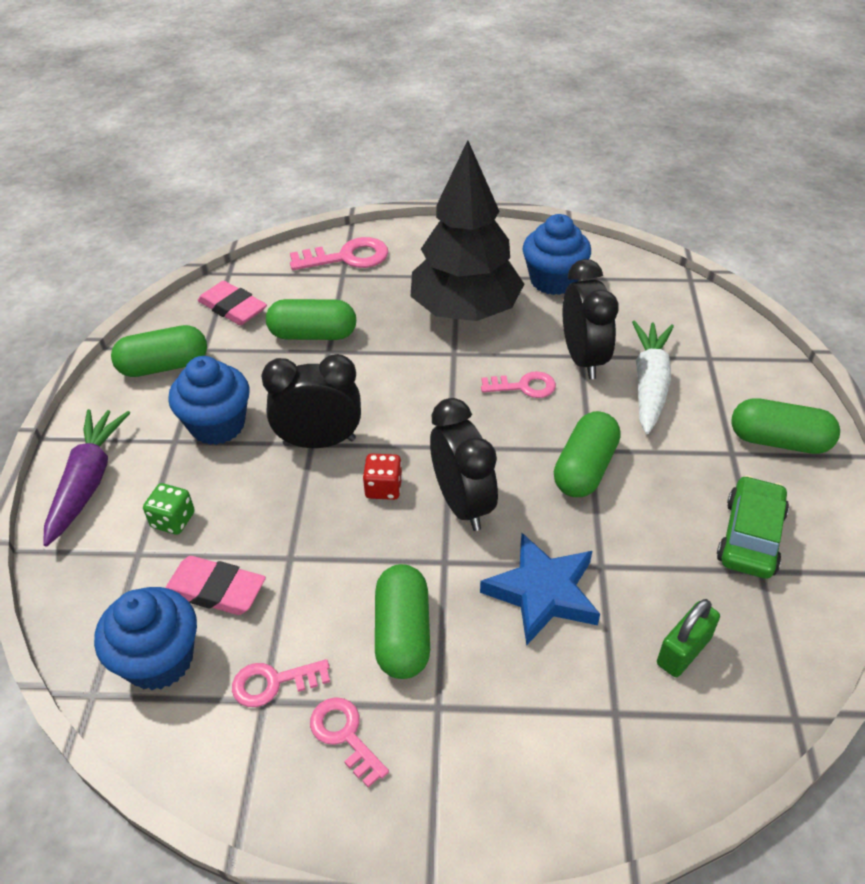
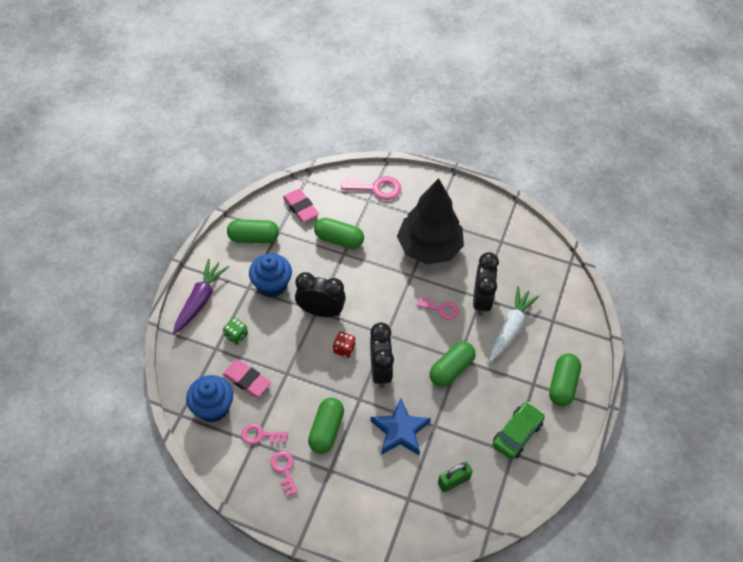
camera: 15 degrees right, 10 degrees up
blue cupcake [523,214,591,295] -> none
green capsule [731,398,840,454] -> green capsule turned 75 degrees clockwise [549,353,581,406]

